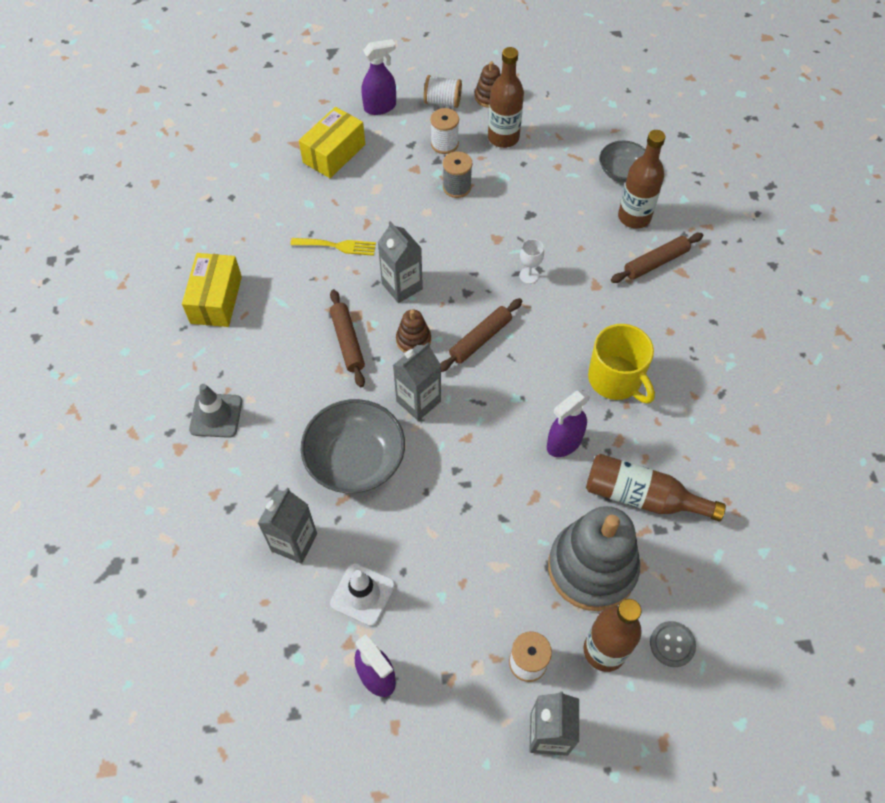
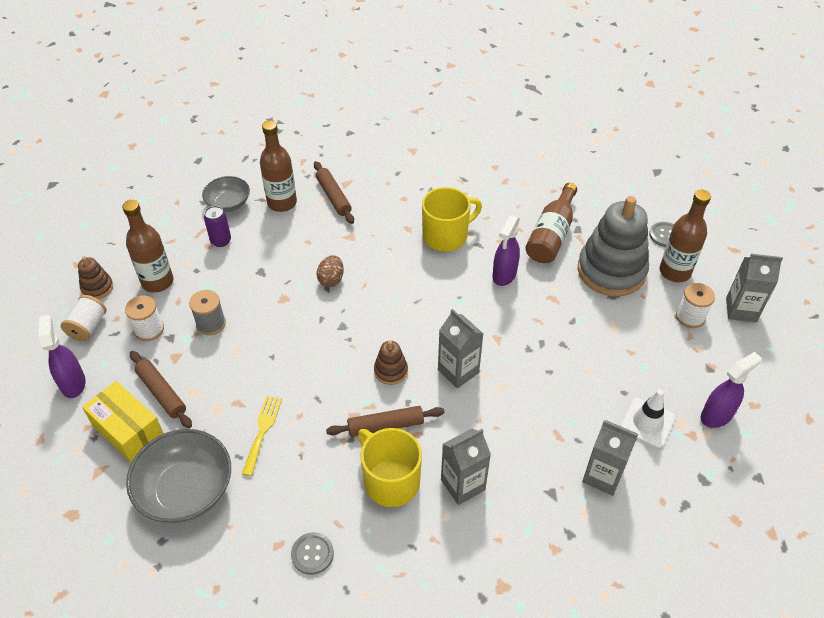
camera: 85 degrees left, 10 degrees down
yellow box [182,253,242,327] -> grey button [291,532,334,575]
grey traffic cone [189,384,242,438] -> none
grey bowl [300,399,405,493] -> grey bowl moved to [126,429,231,523]
grey carton [377,221,423,303] -> grey carton moved to [441,429,491,505]
brown rolling pin [440,298,522,372] -> brown rolling pin moved to [130,351,192,428]
white goblet [519,239,544,284] -> brown egg [316,255,344,287]
purple spray bottle [547,390,590,457] -> purple spray bottle turned 60 degrees clockwise [493,215,520,286]
none -> purple can [204,206,231,247]
none -> yellow mug [358,428,422,507]

